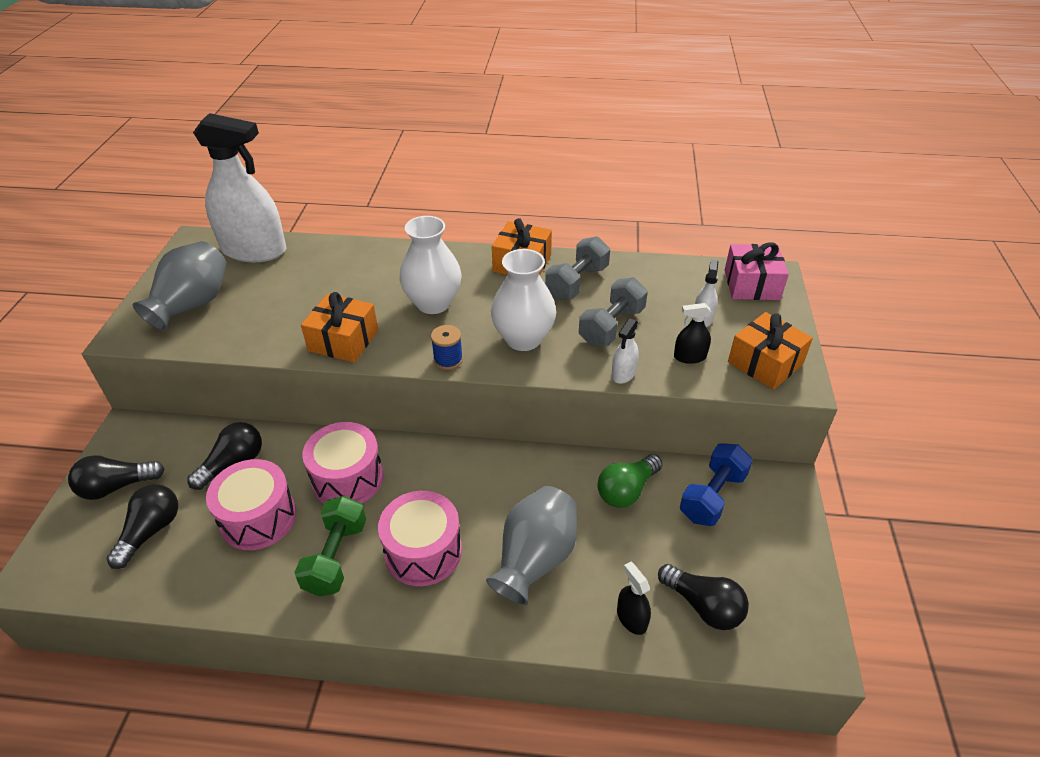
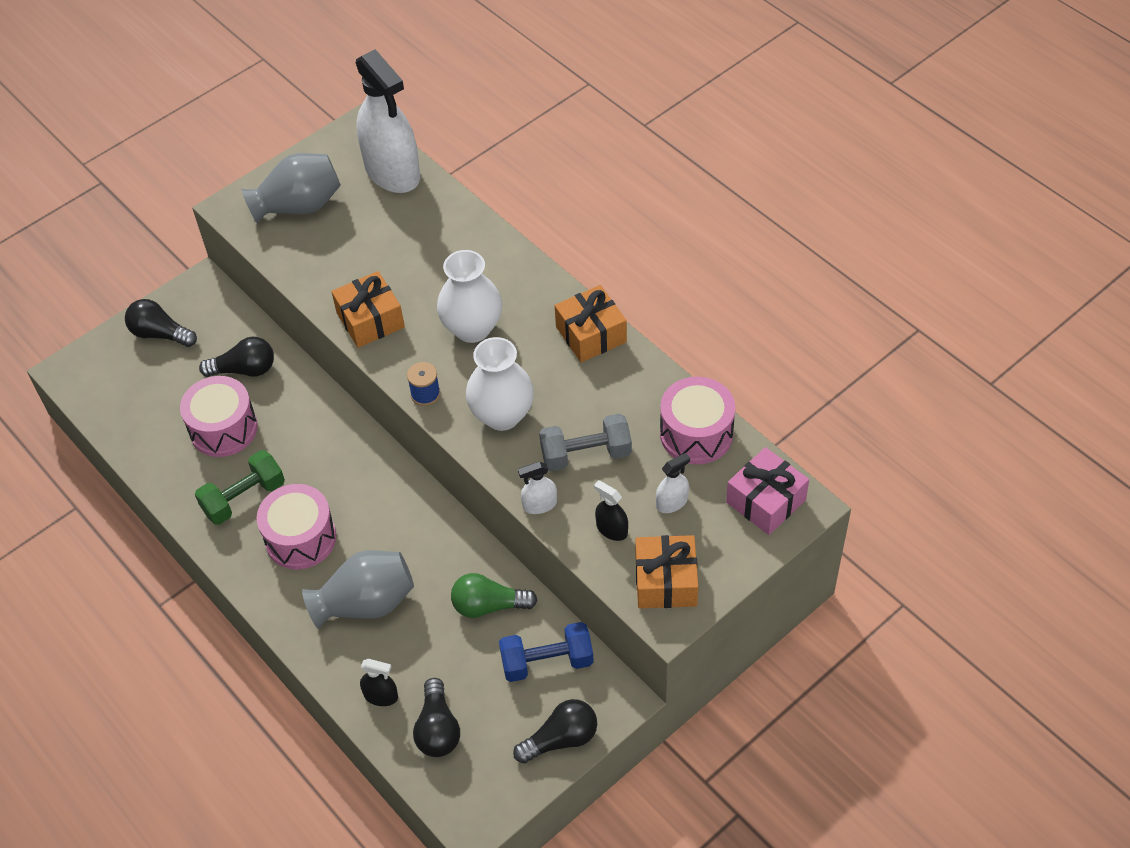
camera: 45 degrees right, 10 degrees up
black light bulb [107,484,178,569] -> black light bulb moved to [513,699,597,764]
pink drum [302,422,384,504] -> pink drum moved to [660,377,735,464]
grey dumbbell [545,236,610,300] -> none
black spray bottle [617,562,651,635] -> black spray bottle turned 90 degrees clockwise [360,659,398,706]

